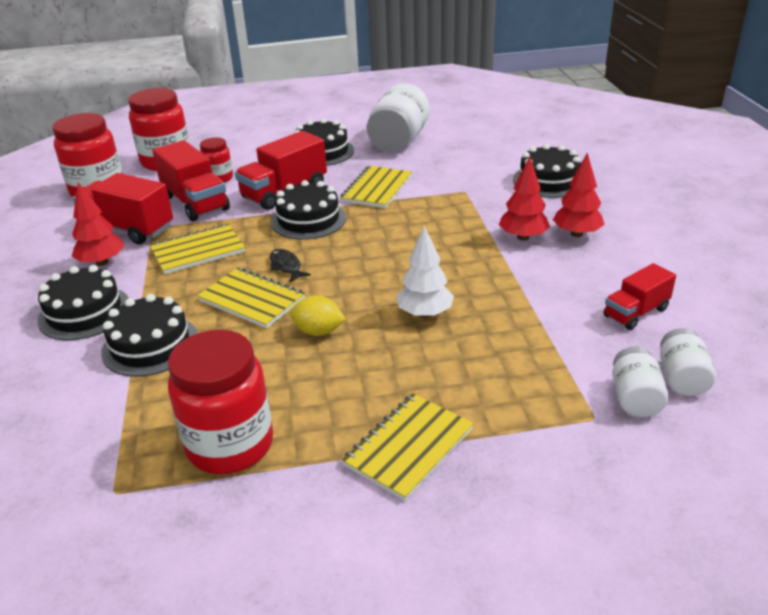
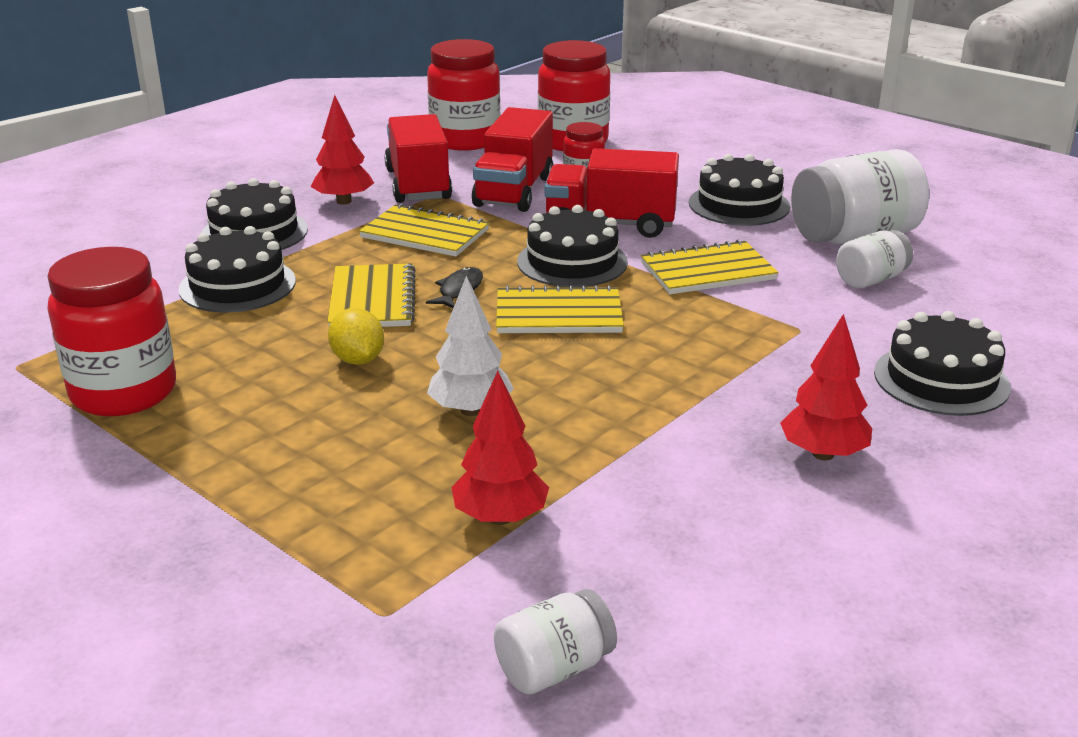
camera: 50 degrees right, 5 degrees down
yellow notebook [342,393,474,501] -> yellow notebook moved to [496,285,624,333]
red tree [499,156,550,241] -> red tree moved to [451,371,549,525]
red truck [604,263,676,330] -> none
white jar [613,347,669,417] -> white jar moved to [836,230,913,288]

